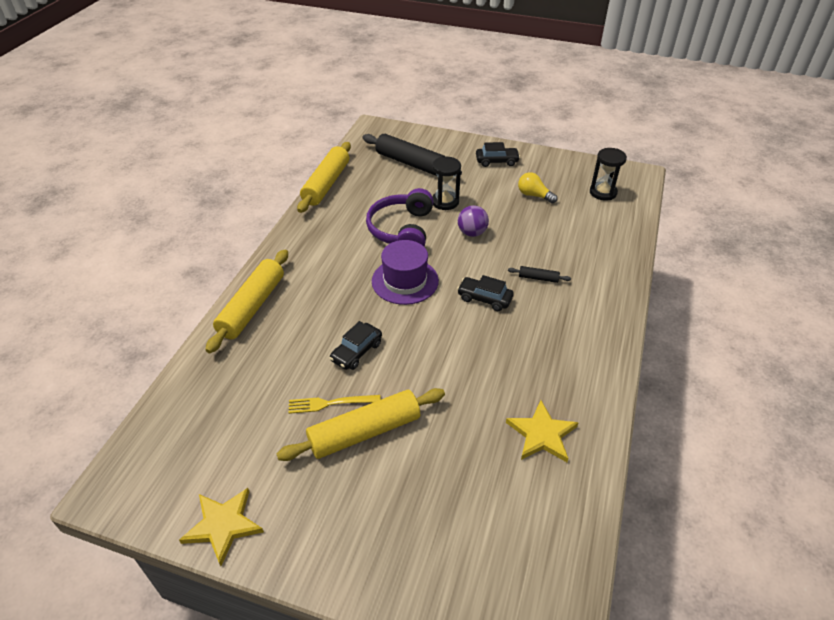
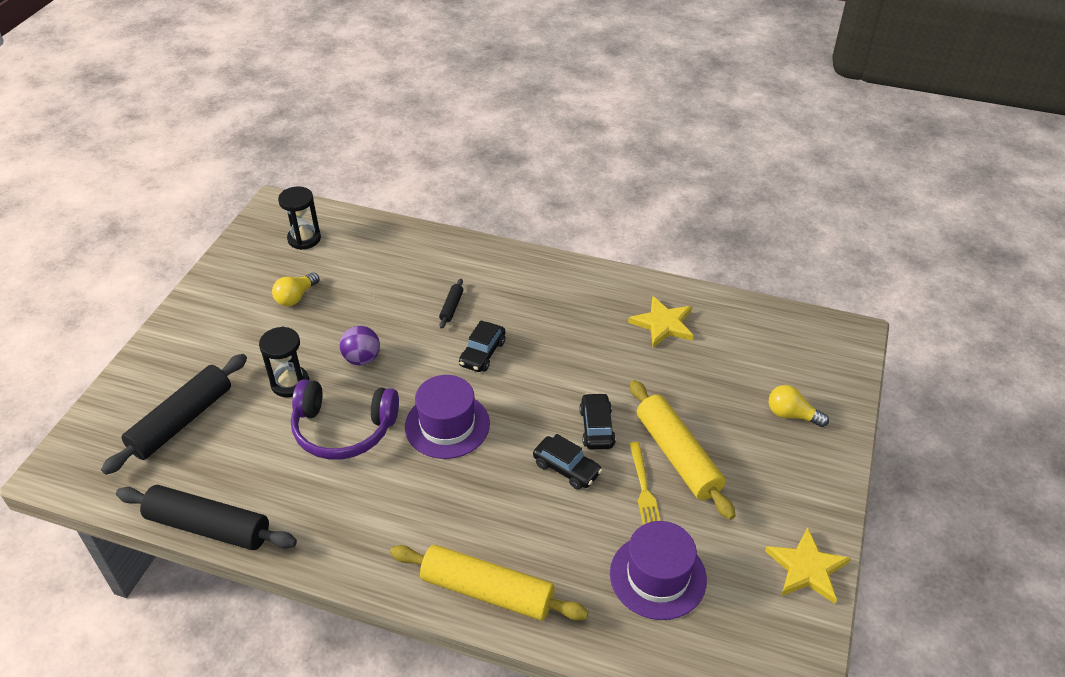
camera: 90 degrees left, 0 degrees up
yellow rolling pin [297,142,351,213] -> black rolling pin [116,485,297,550]
black car [476,142,520,167] -> black car moved to [579,393,616,449]
none -> purple hat [610,521,707,620]
none -> yellow light bulb [769,385,829,427]

